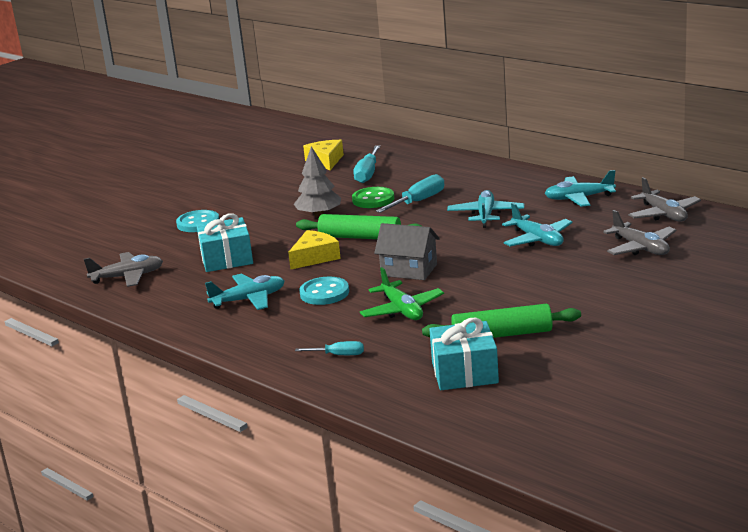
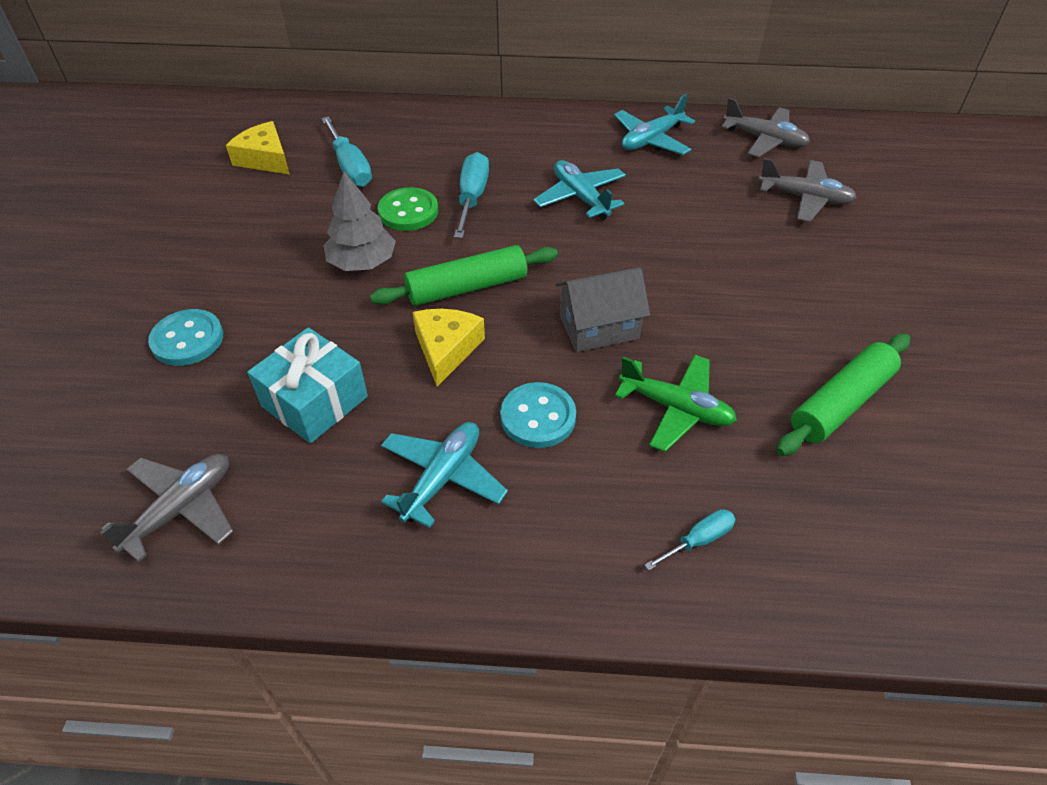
camera: 40 degrees left, 25 degrees up
turquoise gift [429,318,499,390] -> none
turquoise plane [502,203,572,246] -> none

